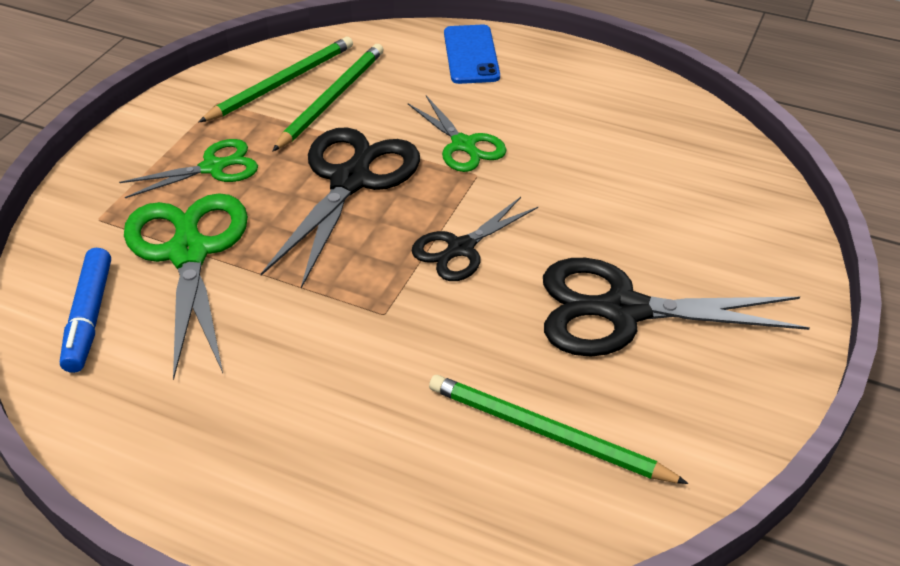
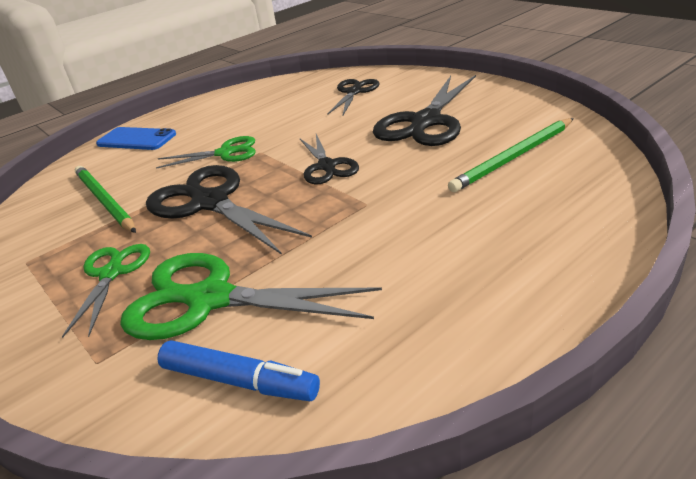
camera: 60 degrees left, 10 degrees down
green pencil [198,37,353,123] -> none
none -> black scissors [327,79,380,115]

